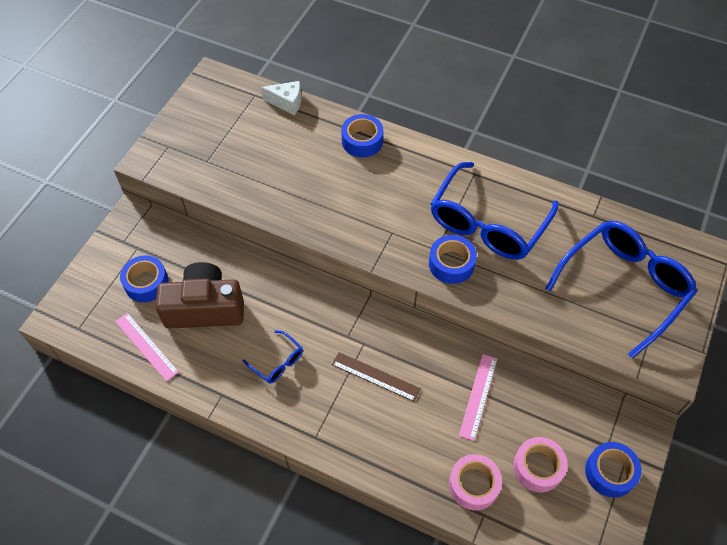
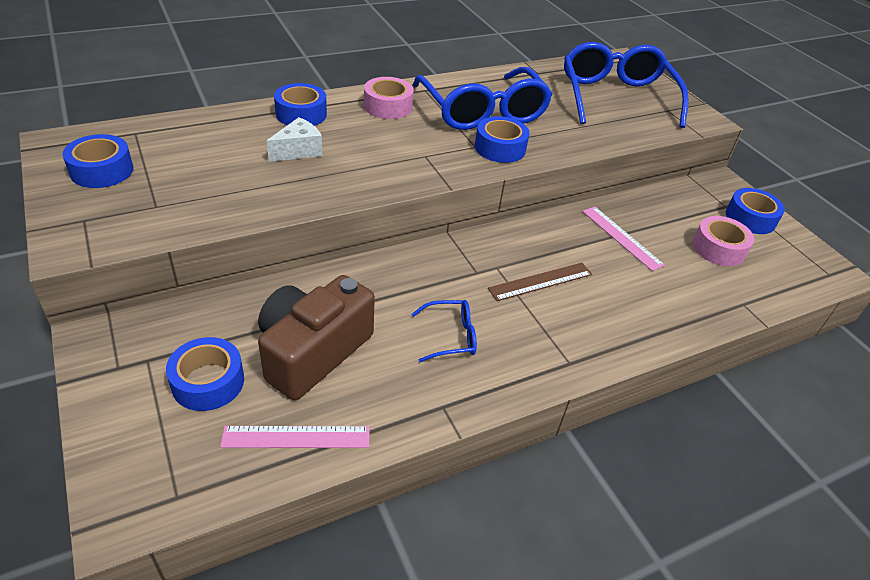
camera: 55 degrees left, 15 degrees down
white cheese [261,81,301,115] -> white cheese moved to [267,117,322,162]
pink tape [449,454,502,510] -> pink tape moved to [364,77,414,119]
none -> blue tape [62,134,133,188]

